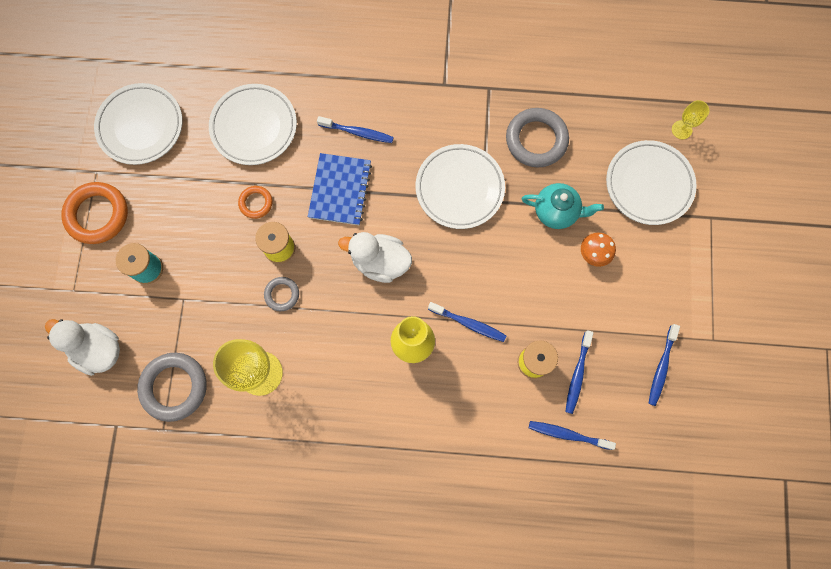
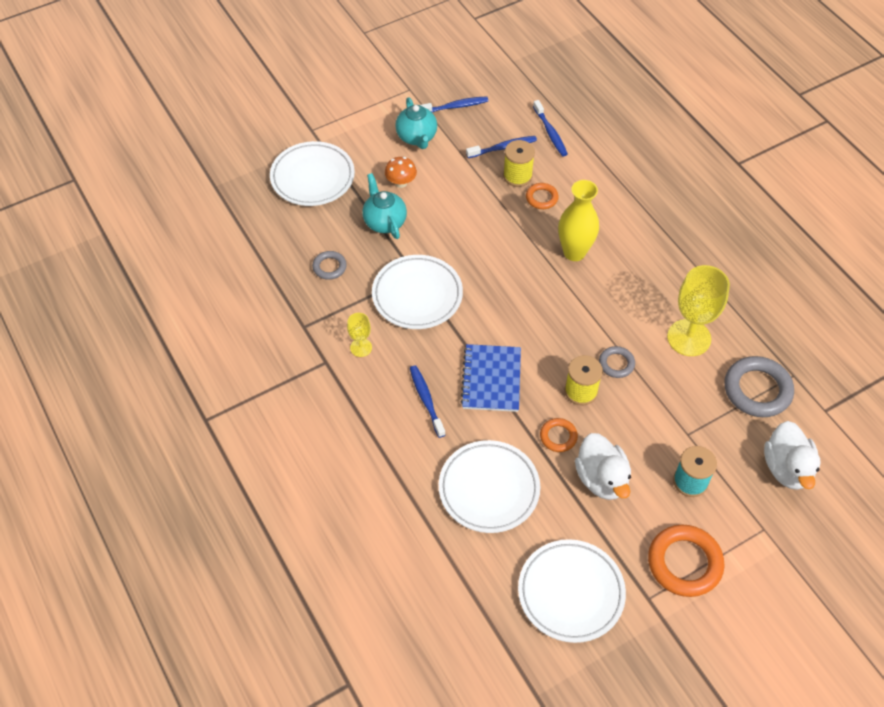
camera: 125 degrees left, 20 degrees down
blue notebook [308,153,372,225] -> blue notebook turned 60 degrees counterclockwise [460,344,521,412]
white duck [338,232,412,283] -> white duck moved to [575,433,631,500]
blue toothbrush [428,302,507,342] -> none
grey ring [506,108,569,168] -> grey ring [312,251,347,280], size x0.53
yellow goblet [672,100,709,139] -> yellow goblet moved to [347,313,372,357]
none -> turquoise teapot [395,97,437,149]
none -> orange ring [526,183,559,209]

